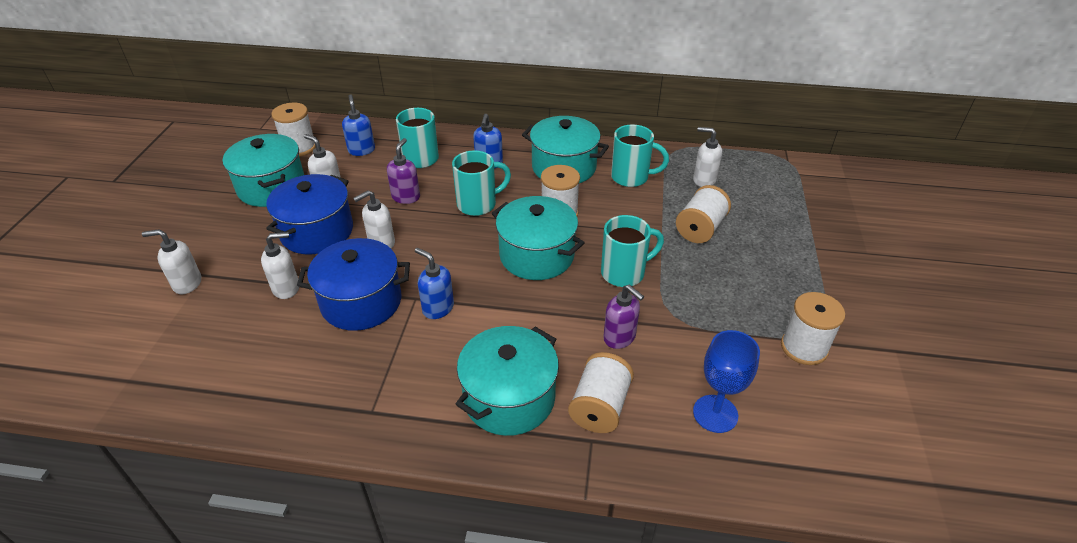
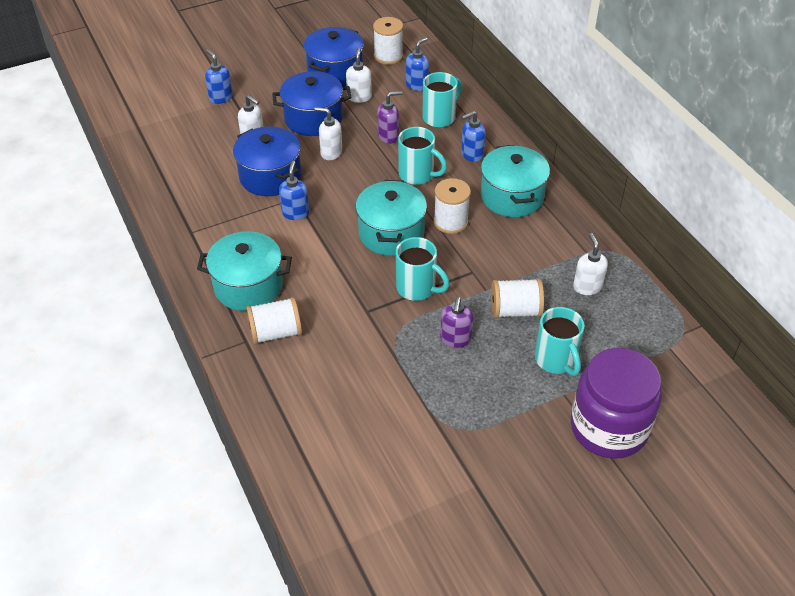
camera: 55 degrees right, 5 degrees up
white soap dispenser [142,229,201,294] -> blue soap dispenser [205,49,233,104]
turquoise pot [223,134,304,207] -> blue pot [304,27,364,87]
purple soap dispenser [603,284,644,349] -> purple soap dispenser moved to [440,297,473,348]
turquoise mug [611,124,669,187] -> turquoise mug moved to [535,307,584,376]
blue goblet [693,330,760,433] -> none
white spool [781,292,845,365] -> none
none -> purple jar [571,348,662,459]

